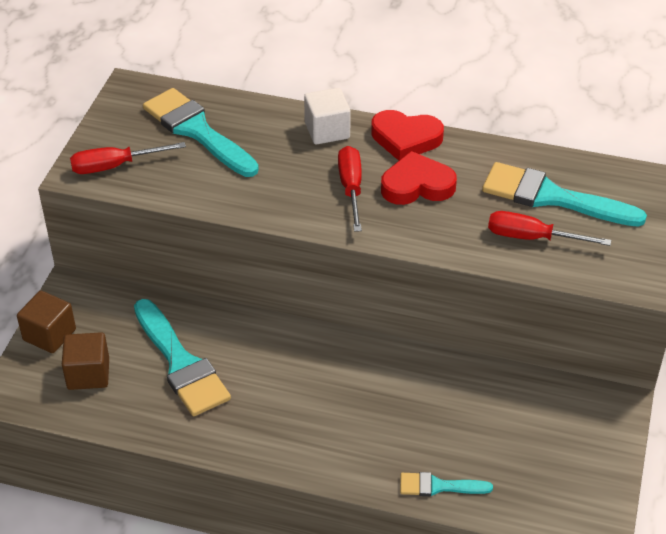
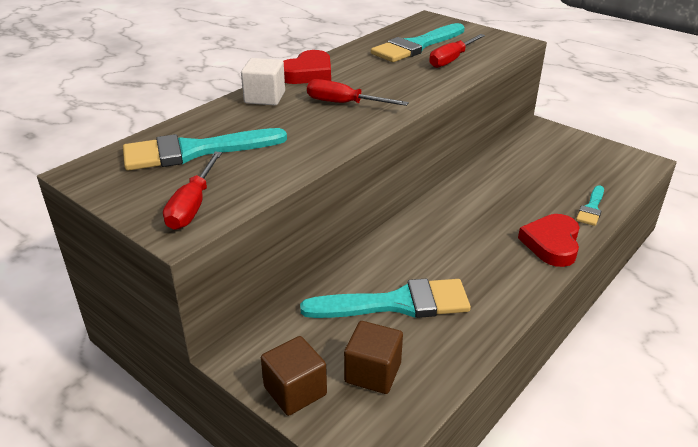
camera: 65 degrees left, 10 degrees down
red heart [381,151,457,205] -> red heart moved to [518,214,580,267]

